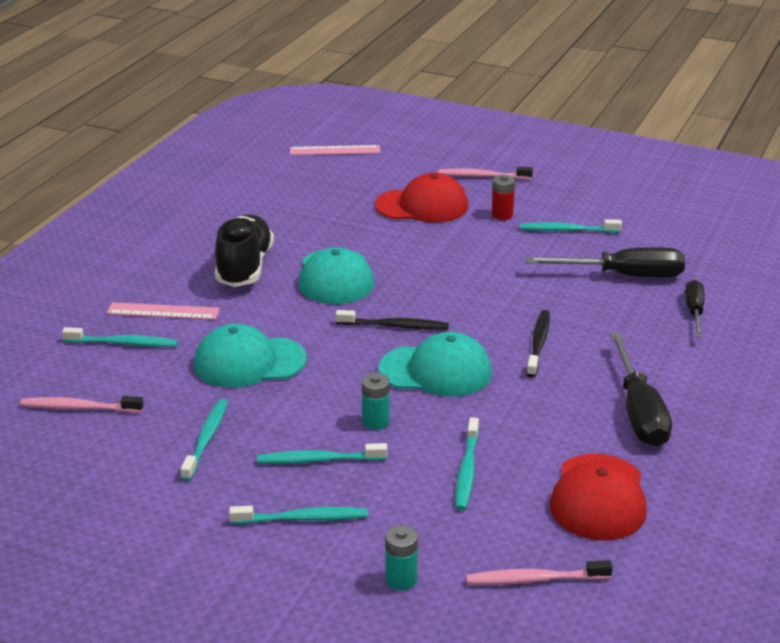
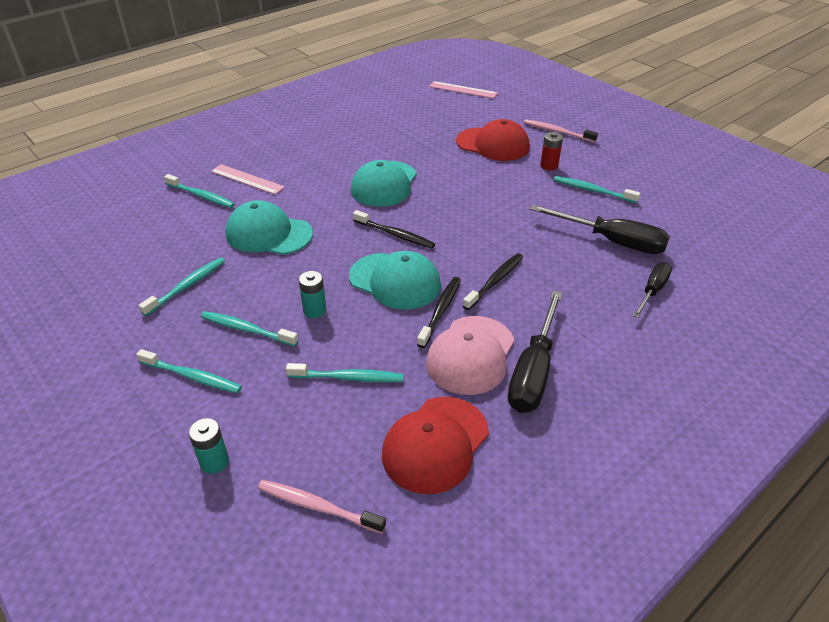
camera: 25 degrees right, 10 degrees up
pink toothbrush [20,396,144,413] -> none
black shoe [215,214,274,287] -> none
turquoise toothbrush [456,417,479,511] -> turquoise toothbrush turned 120 degrees counterclockwise [286,363,404,383]
none -> black toothbrush [417,277,461,348]
none -> pink cap [426,316,514,395]

